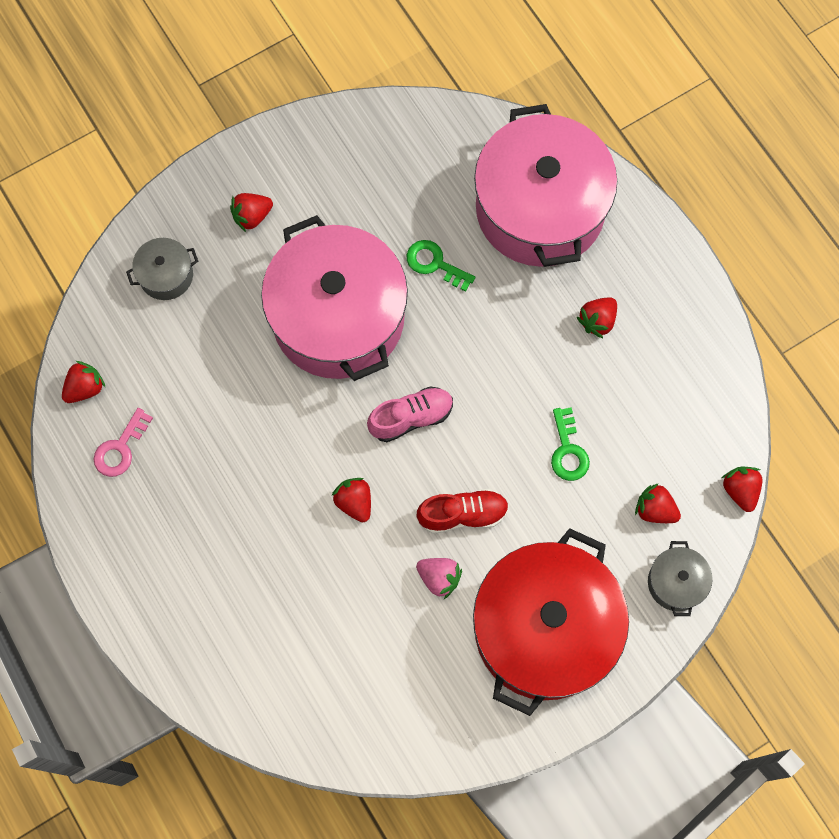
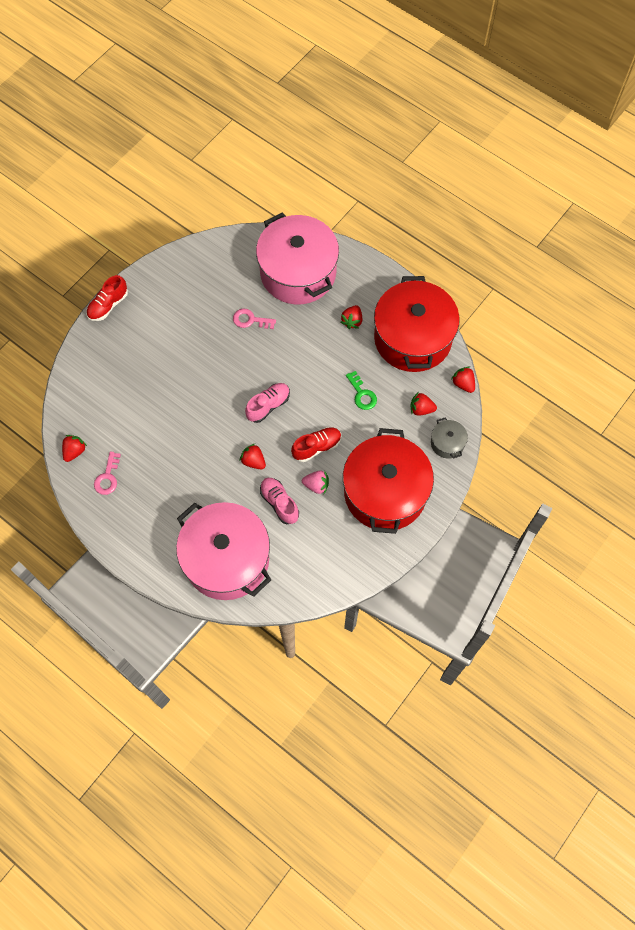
camera: 20 degrees left, 5 degrees down
grey pot [126,238,198,300] -> none
red strawberry [230,193,273,232] -> none
pink pot [261,215,408,381] -> pink pot moved to [176,502,271,600]
green key [407,240,475,292] -> pink key [233,309,276,329]
none -> red shoe [87,275,128,321]
none -> pink shoe [260,478,299,524]
none -> red pot [374,276,460,372]

